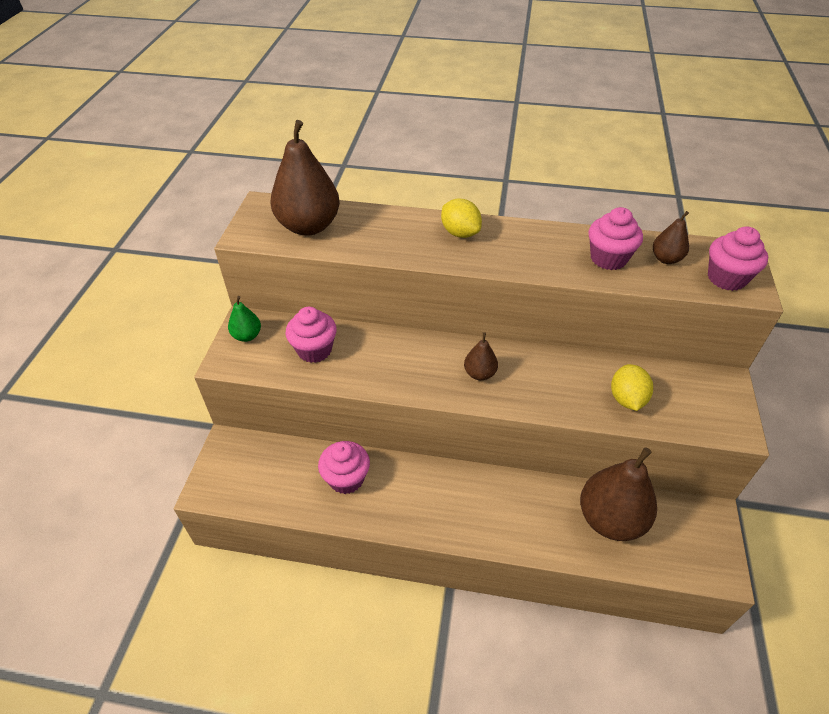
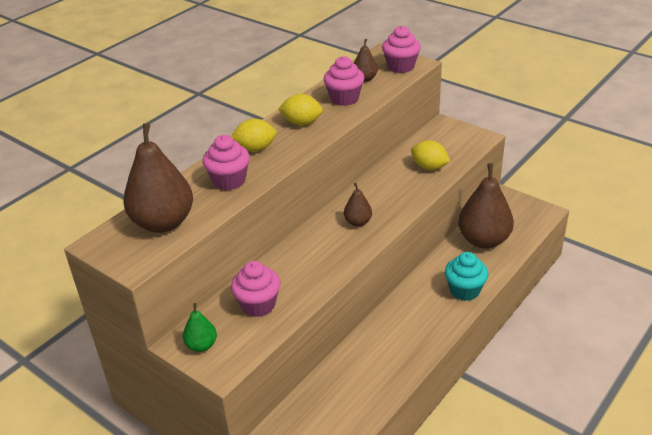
camera: 60 degrees left, 10 degrees down
pink cupcake [318,441,370,494] -> pink cupcake moved to [203,135,250,190]
none -> yellow lemon [278,94,323,126]
none -> turquoise cupcake [445,252,488,301]

